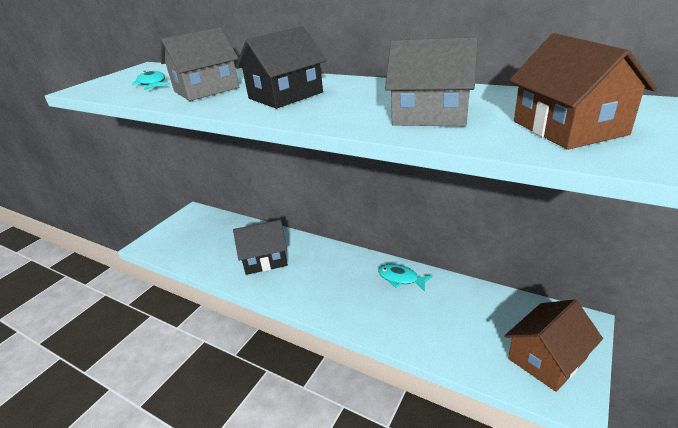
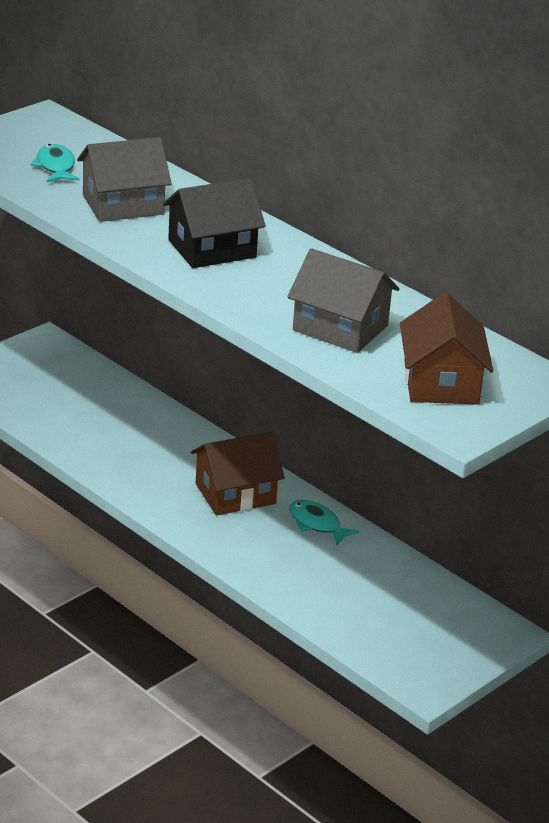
camera: 10 degrees right, 0 degrees up
black house [233,220,288,275] -> none
brown house [504,299,603,392] -> brown house moved to [191,432,285,515]

